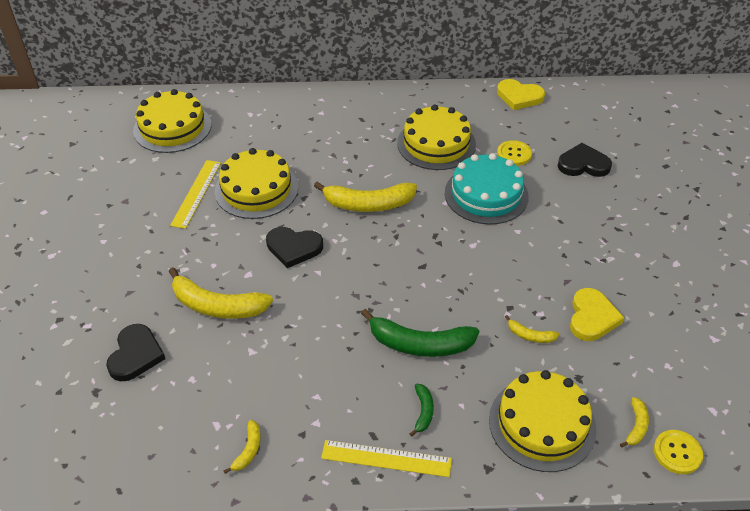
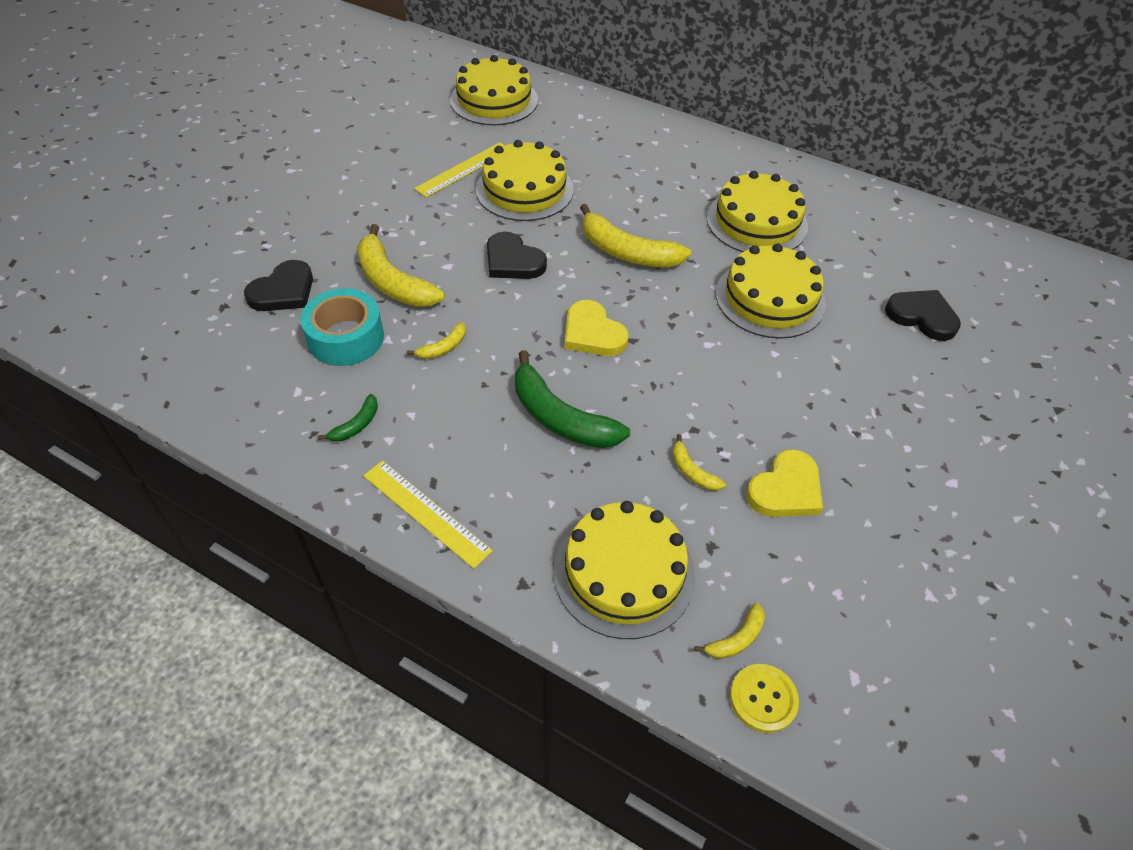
camera: 30 degrees right, 5 degrees up
yellow banana [223,420,261,474] -> yellow banana moved to [407,322,466,359]
green banana [410,384,434,437] -> green banana moved to [317,394,378,441]
turquoise cake [445,153,529,225] -> yellow cake [716,243,826,339]
yellow heart [497,79,545,110] -> yellow heart moved to [565,300,629,356]
yellow button [497,140,532,166] -> none
none -> turquoise tape [300,288,384,366]

